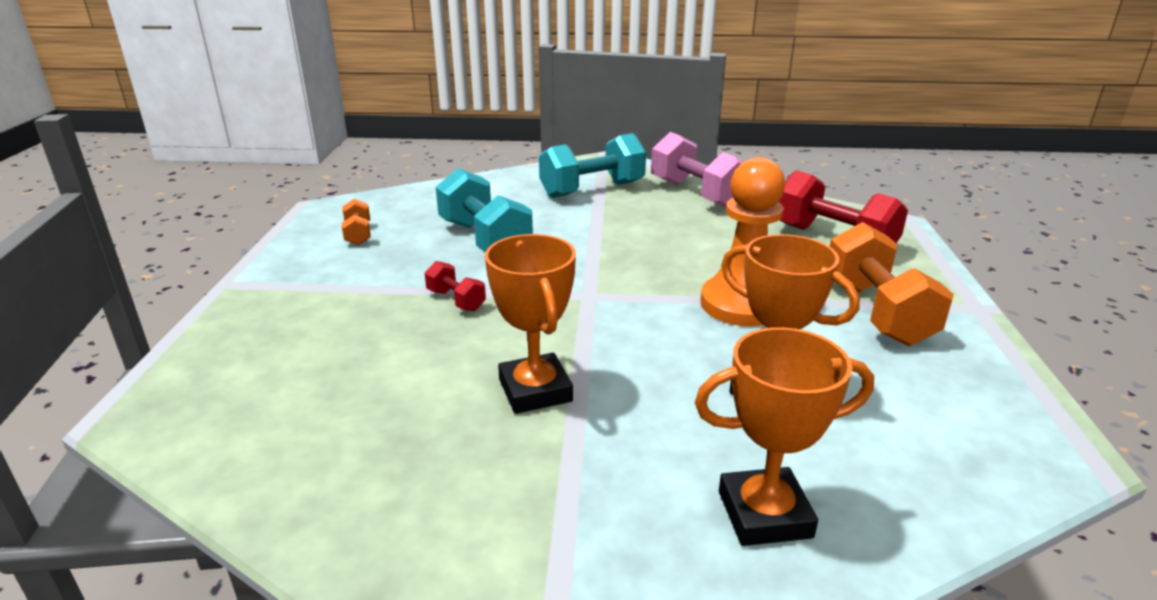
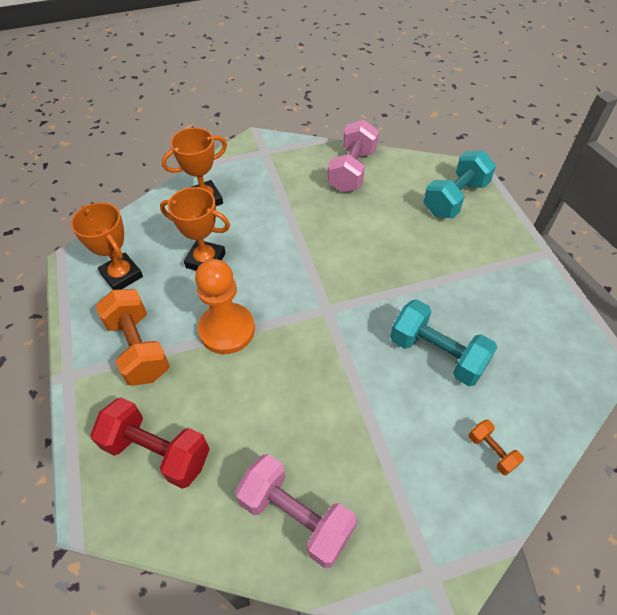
camera: 160 degrees right, 25 degrees up
orange dumbbell [342,199,371,245] -> orange dumbbell moved to [469,419,524,475]
red dumbbell [425,261,486,311] -> none
orange trophy [485,234,576,414] -> orange trophy moved to [71,202,143,290]
turquoise dumbbell [539,133,646,198] -> turquoise dumbbell moved to [424,150,496,218]
none -> pink dumbbell [327,120,379,193]

